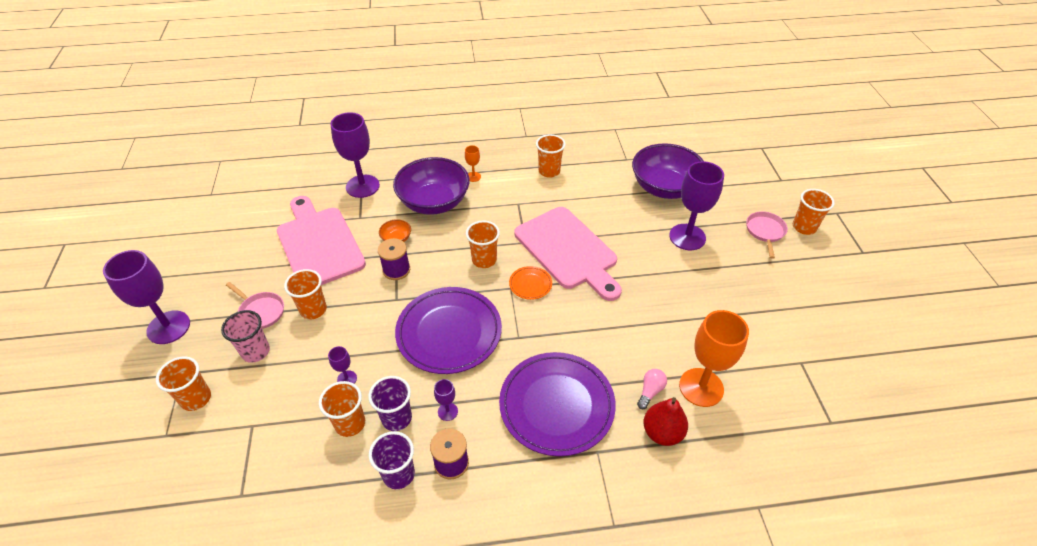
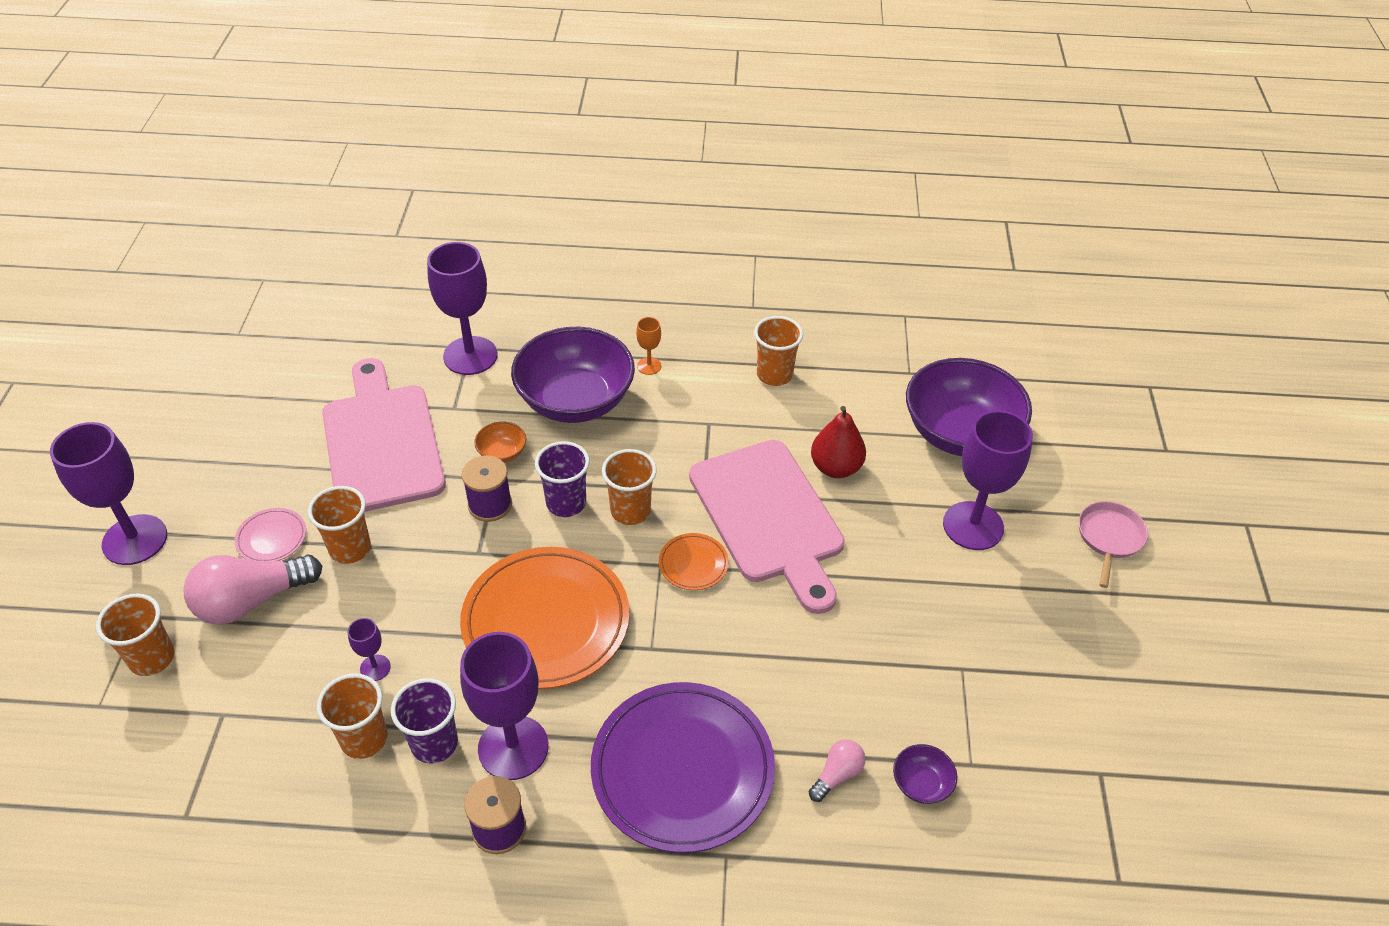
camera: 10 degrees right, 0 degrees up
pink cup [221,310,270,363] -> pink light bulb [183,554,322,625]
pink pan [226,282,284,329] -> pink plate [235,508,306,561]
purple cup [369,431,415,489] -> purple cup moved to [535,441,590,517]
purple plate [395,287,502,374] -> orange plate [460,547,630,689]
purple goblet [434,379,458,421] -> purple goblet [460,632,548,780], size x2.23
red pear [643,397,688,446] -> red pear moved to [811,406,866,478]
orange goblet [679,310,749,407] -> purple bowl [893,744,957,804]
orange cup [793,189,835,235] -> none

